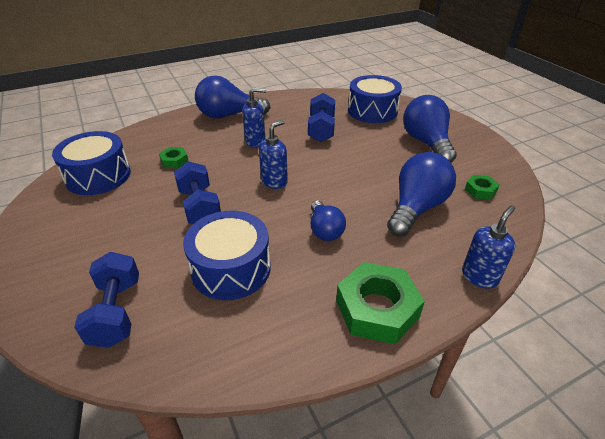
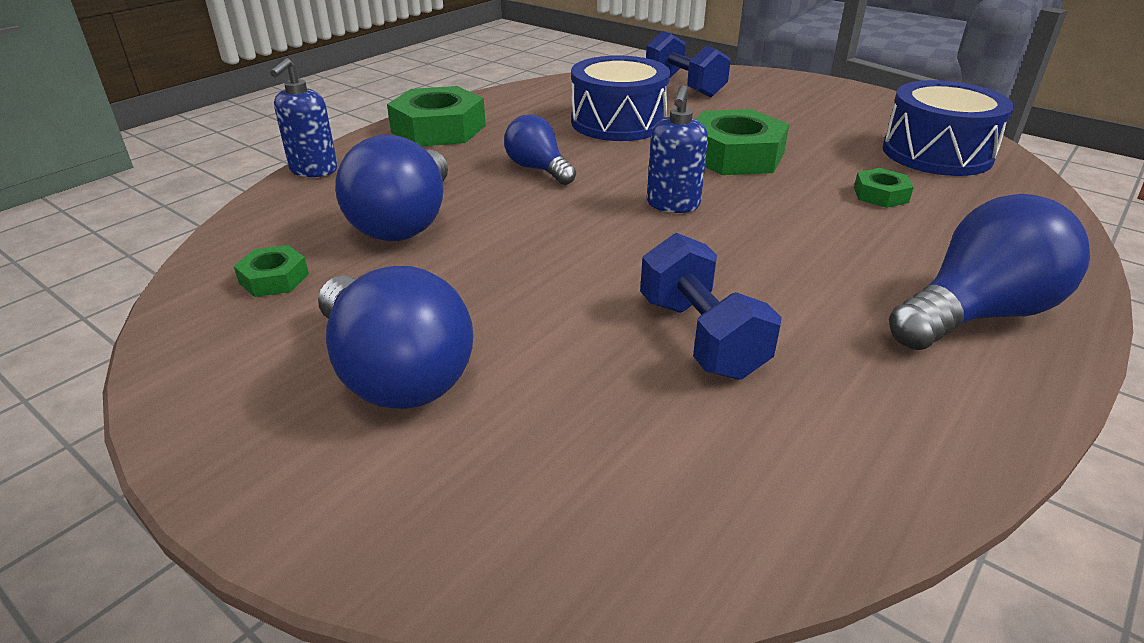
camera: 155 degrees right, 5 degrees down
blue dumbbell [174,161,221,224] -> green nut [696,109,789,175]
blue soap dispenser [242,88,266,148] -> none
blue drum [348,75,402,123] -> none

